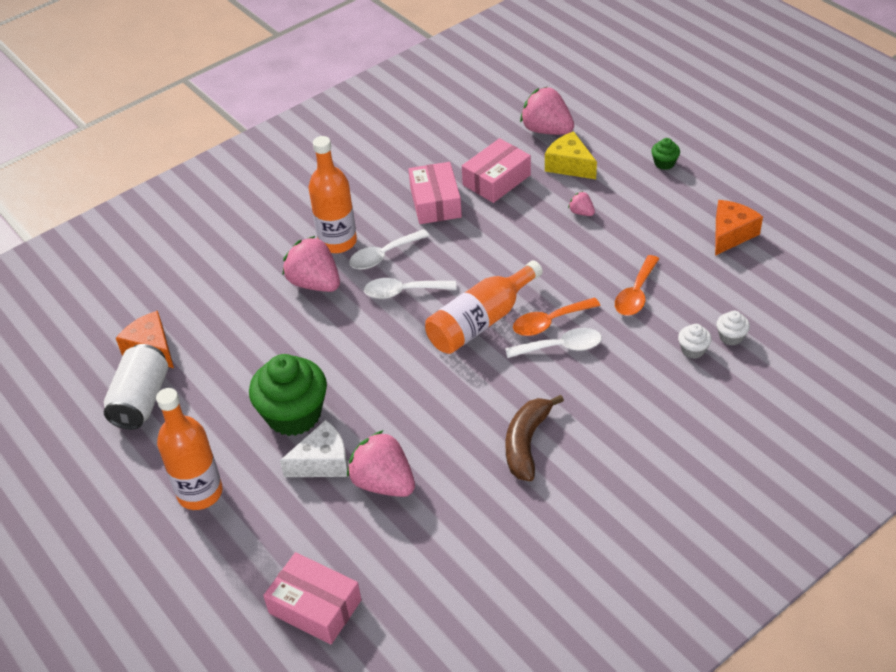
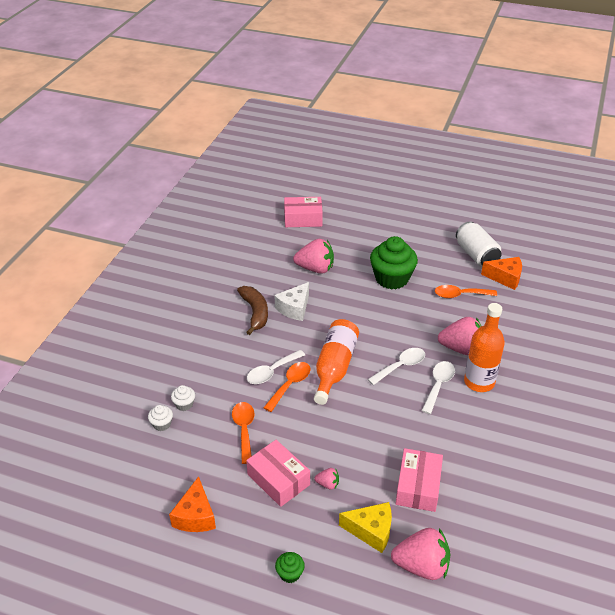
camera: 145 degrees right, 5 degrees down
orange bottle [156,388,223,510] -> none
white cheese [280,420,348,477] -> white cheese moved to [274,282,309,321]
pink box [408,162,462,224] -> pink box moved to [246,440,310,507]
none -> orange spoon [435,285,497,298]

